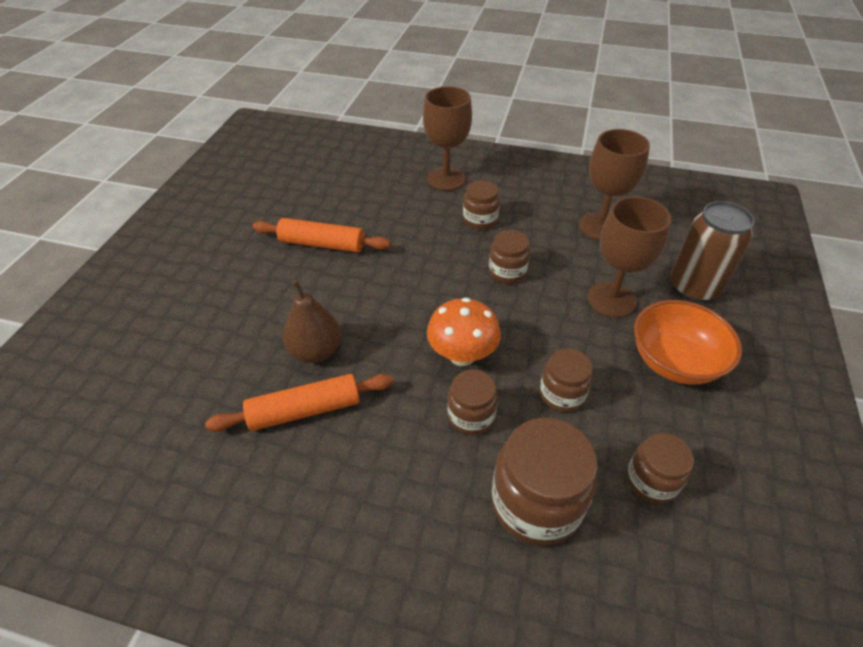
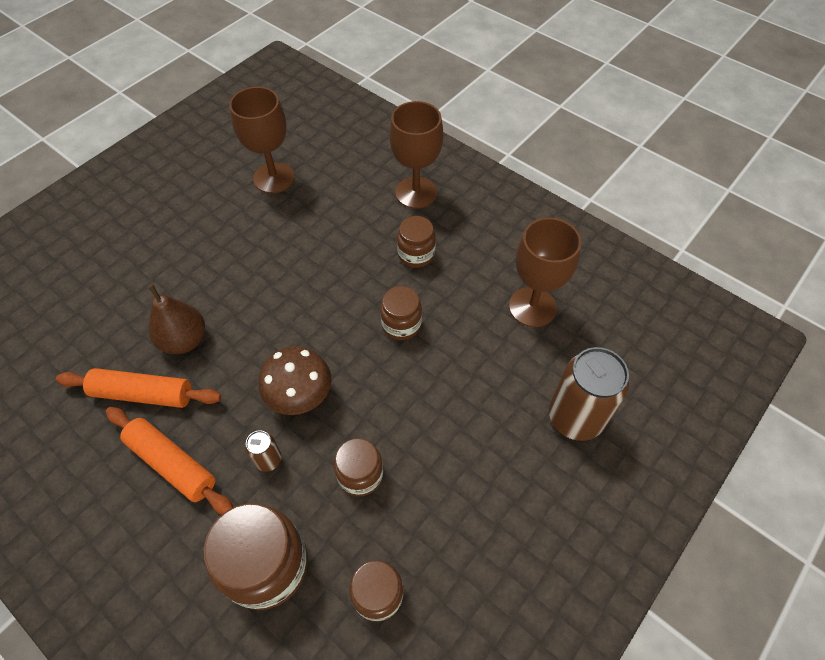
camera: 25 degrees right, 10 degrees up
orange rolling pin [252,218,391,253] -> orange rolling pin moved to [106,407,233,515]
orange mushroom [427,297,501,366] -> brown mushroom [258,346,331,415]
brown jar [447,369,498,435] -> brown can [245,430,282,472]
brown goblet [588,197,671,318] -> brown goblet moved to [229,87,295,193]
orange bowl [634,300,742,385] -> none

